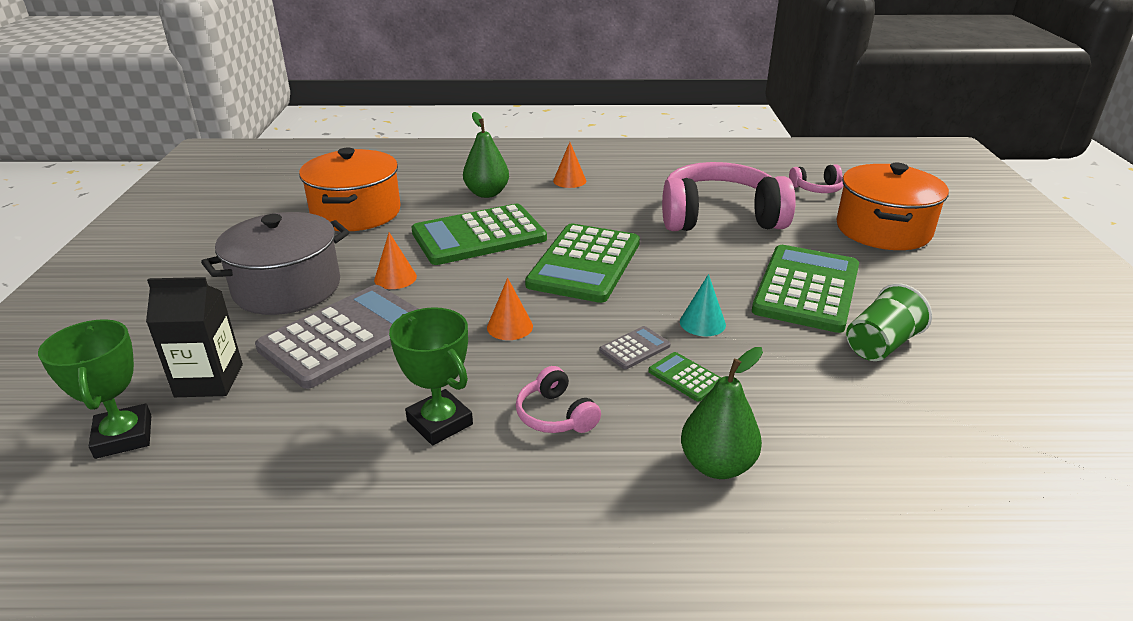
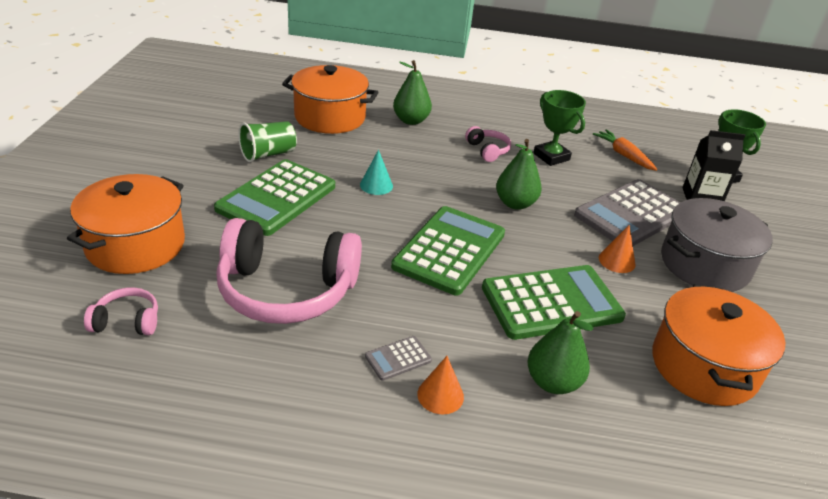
camera: 175 degrees left, 5 degrees up
orange cone [487,278,533,340] -> green pear [496,139,542,210]
grey calculator [599,326,671,369] -> grey calculator moved to [365,336,432,381]
green calculator [648,352,721,402] -> none
none -> orange pot [282,65,378,134]
none -> orange carrot [593,129,658,171]

